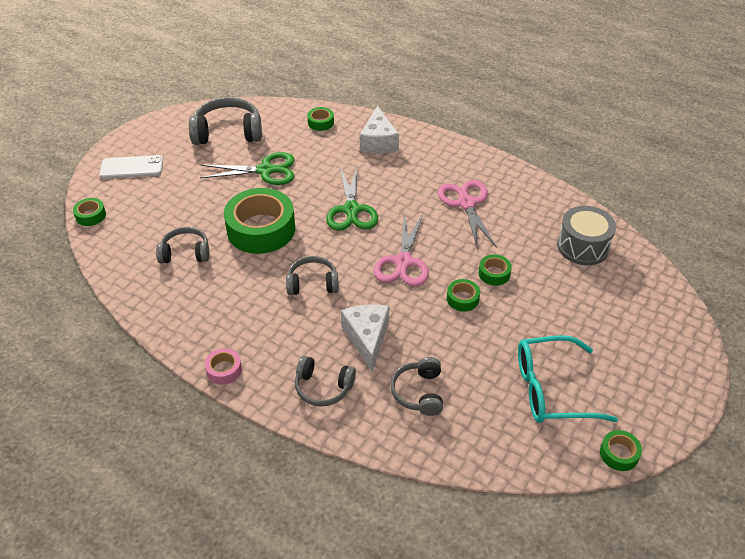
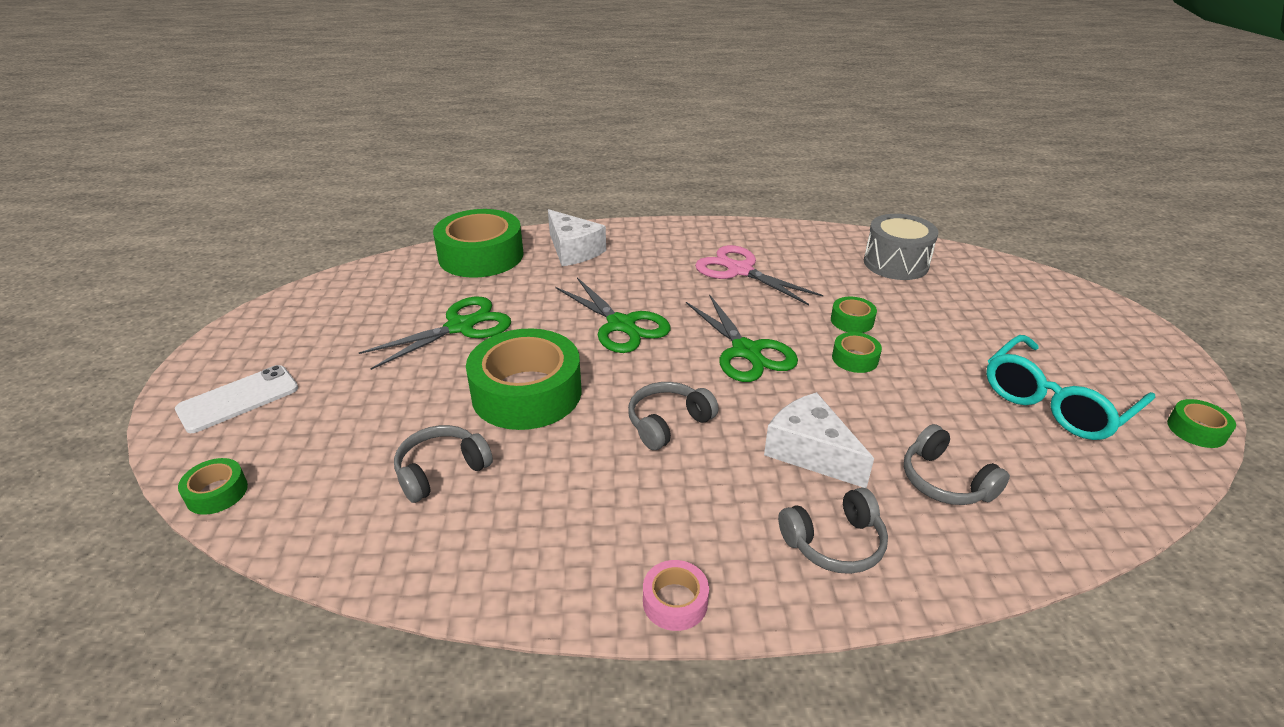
camera: 35 degrees left, 10 degrees down
grey headphones [189,97,262,145] -> none
green tape [307,107,334,131] -> green tape [433,209,523,278], size x2.27
pink scissors [373,212,429,287] -> green scissors [686,294,798,382]

